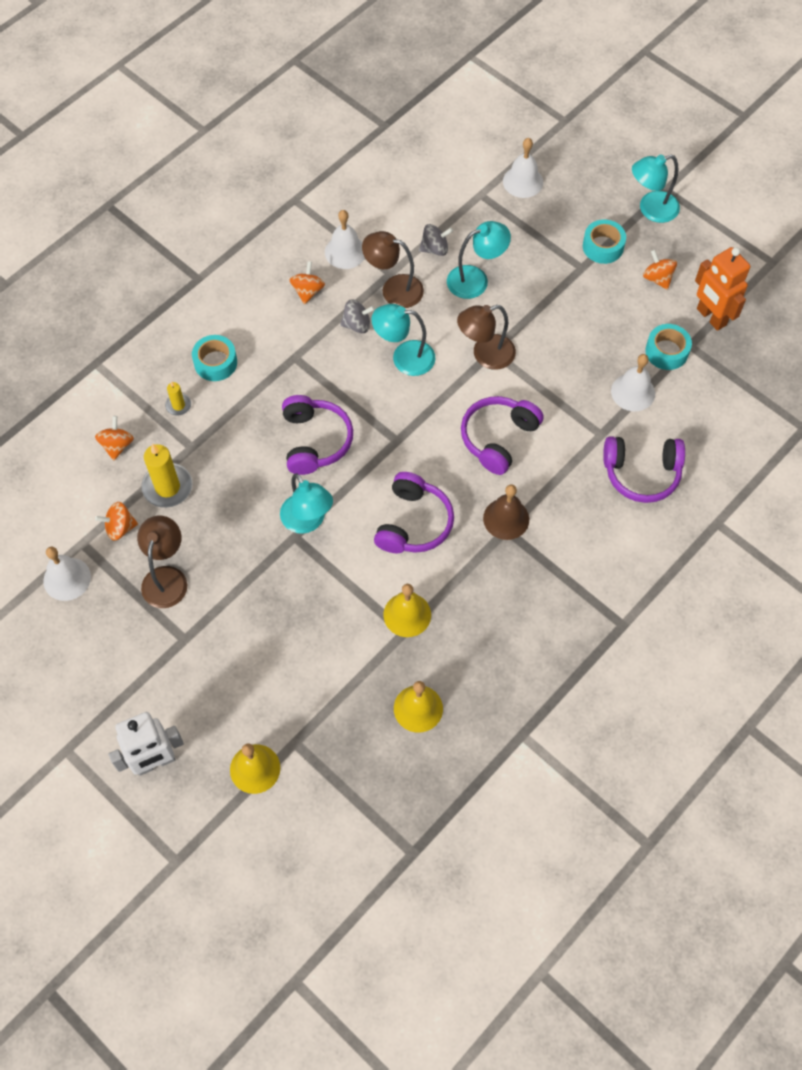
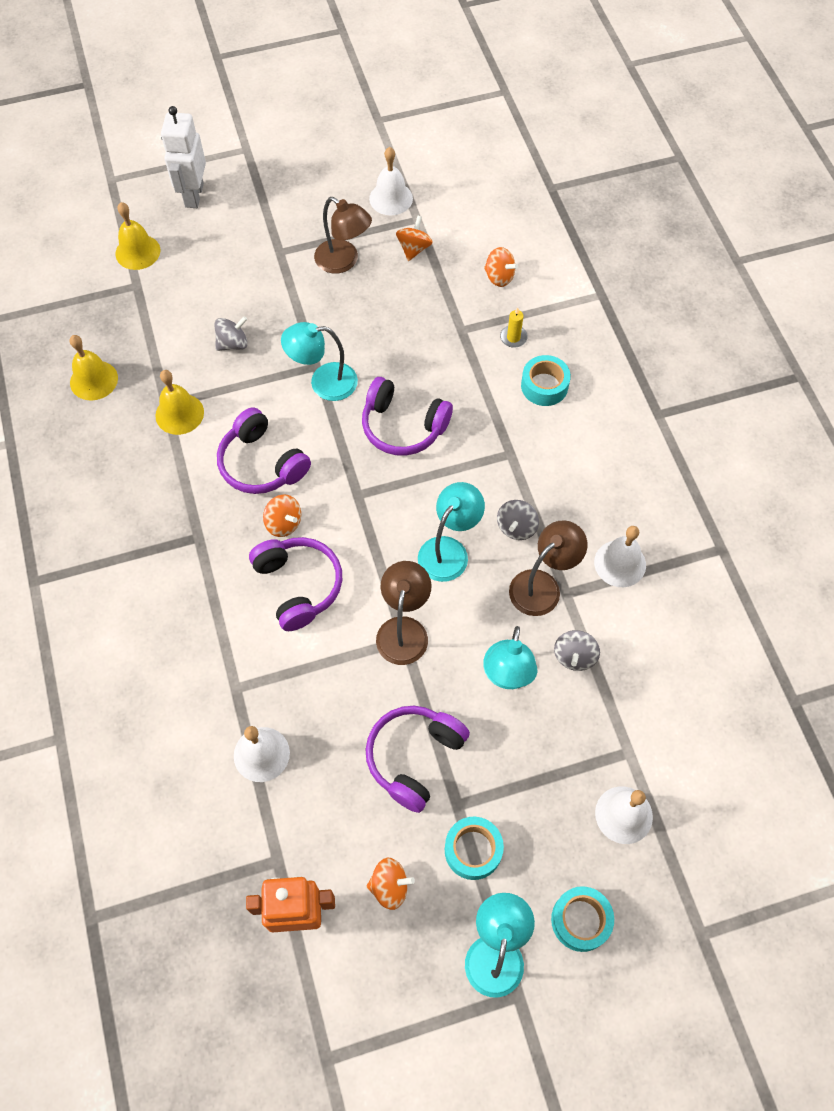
camera: 120 degrees right, 0 degrees up
yellow candle [141,444,193,508] -> none
orange spinning top [289,261,325,304] -> orange spinning top moved to [263,495,301,537]
brown bell [483,484,529,540] -> none
purple headphones [603,436,685,503] -> purple headphones moved to [366,706,470,813]
turquoise tape [645,324,692,370] -> turquoise tape moved to [551,886,614,952]
none -> grey spinning top [215,316,248,351]

